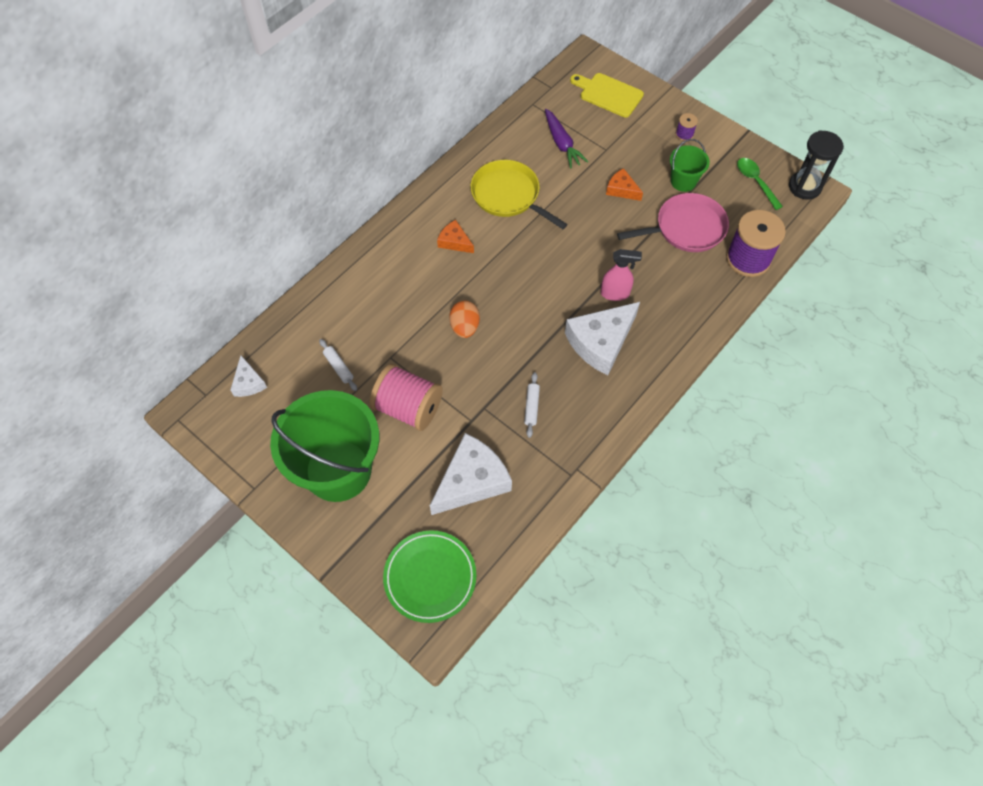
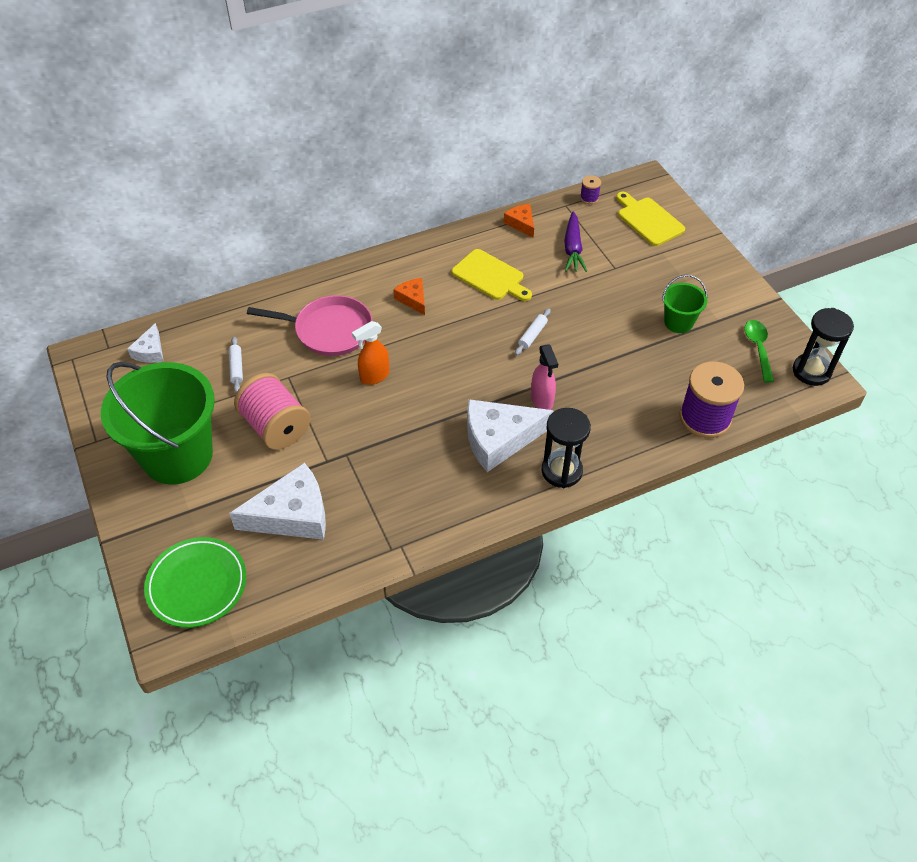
camera: 25 degrees right, 10 degrees down
orange egg [449,300,480,338] -> orange spray bottle [352,321,389,385]
yellow pan [471,160,568,229] -> yellow cutting board [452,249,532,301]
white rolling pin [524,372,540,438] -> white rolling pin moved to [515,308,551,355]
pink spray bottle [601,249,642,301] -> pink spray bottle turned 45 degrees clockwise [531,344,558,410]
orange cheese [606,168,643,201] -> orange cheese moved to [504,204,534,238]
pink pan [617,193,729,252] -> pink pan moved to [247,295,372,356]
purple spool [676,113,698,141] -> purple spool moved to [580,175,601,204]
none -> black hourglass [541,408,591,488]

